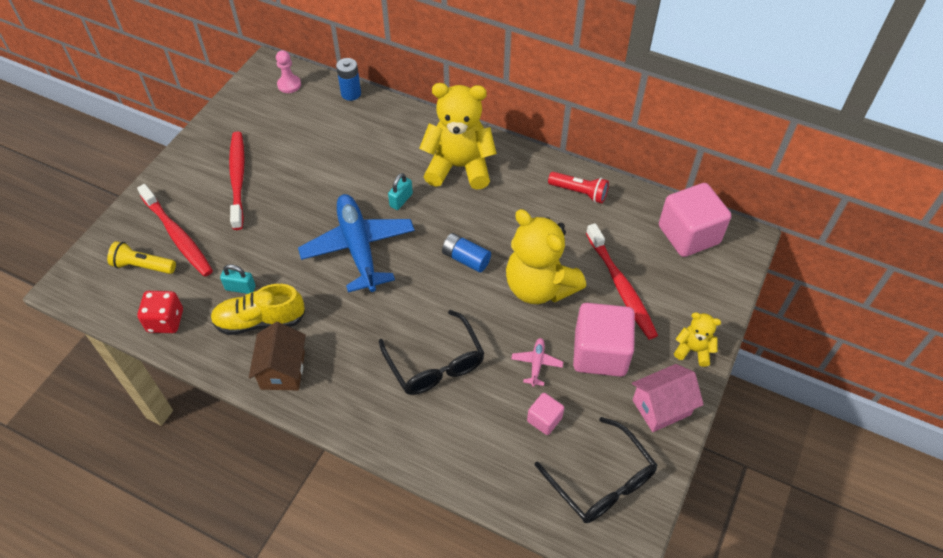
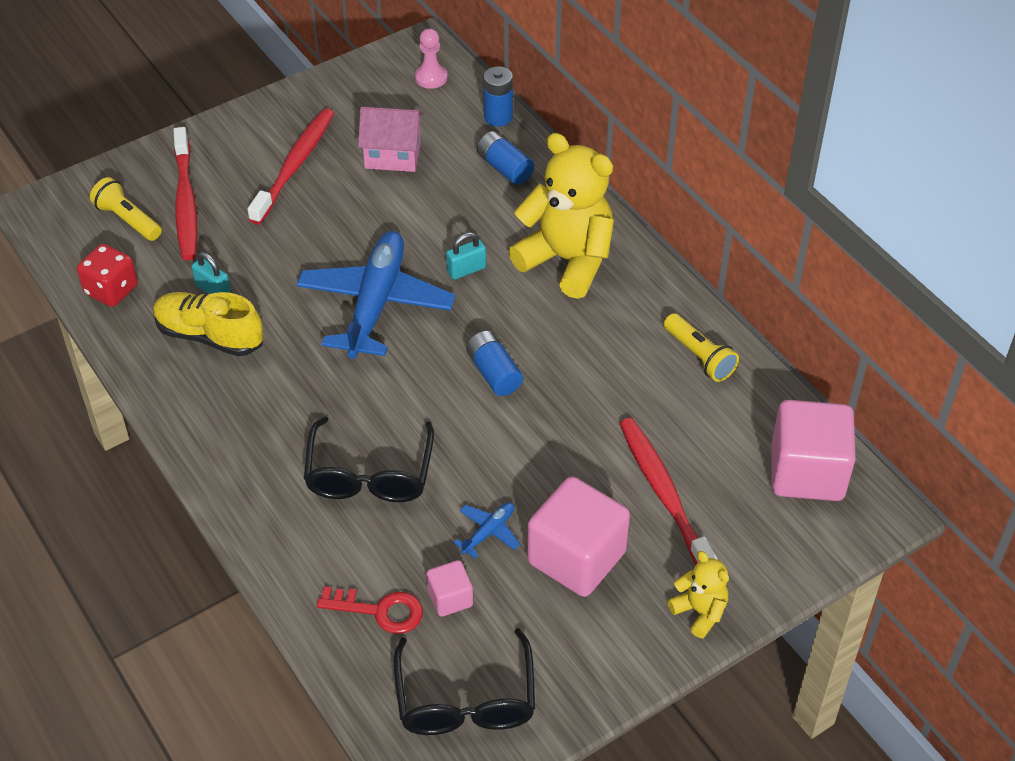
camera: 30 degrees right, 5 degrees down
brown house [249,322,306,390] -> none
yellow teddy bear [506,209,586,304] -> none
pink plane [511,338,563,387] -> blue plane [453,502,520,559]
red flashlight [548,172,609,203] -> yellow flashlight [664,313,739,382]
red toothbrush [586,223,658,340] -> red toothbrush turned 150 degrees clockwise [619,418,718,565]
pink house [632,364,704,432] -> pink house moved to [358,107,424,172]
none -> red key [317,587,423,634]
none -> blue battery [477,131,534,185]

